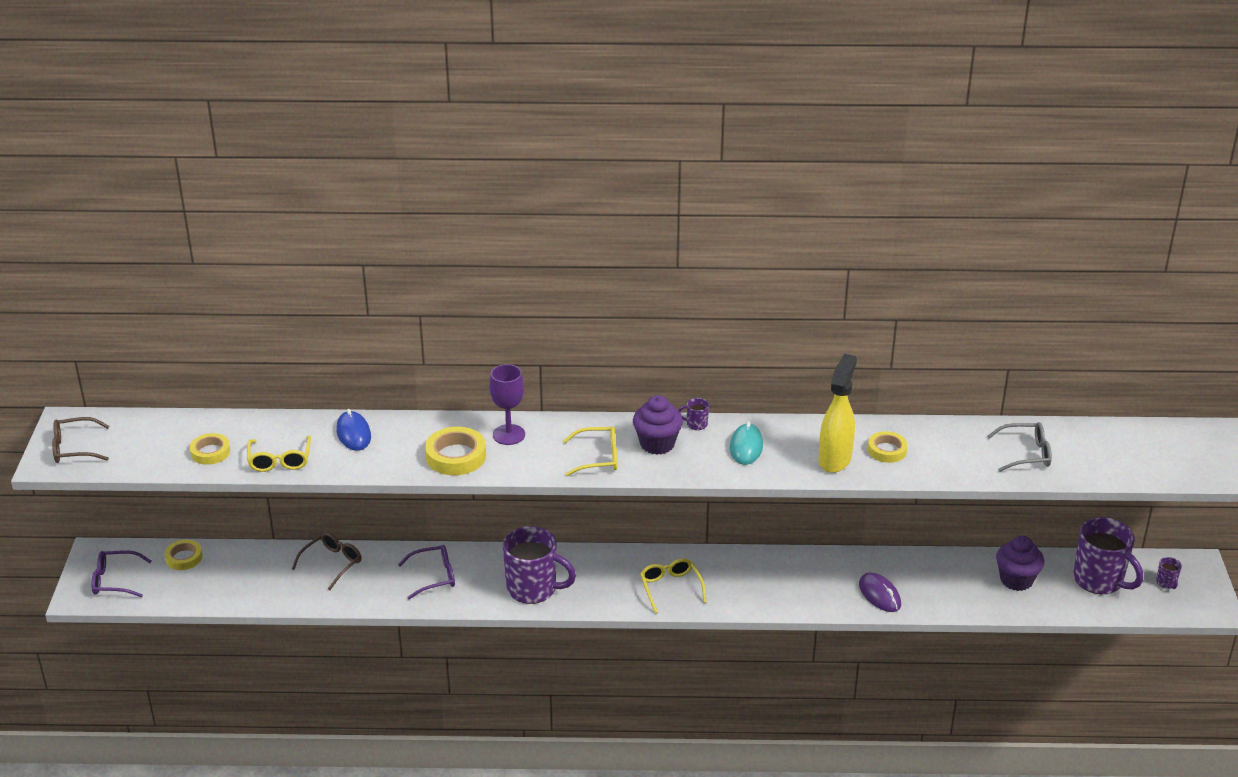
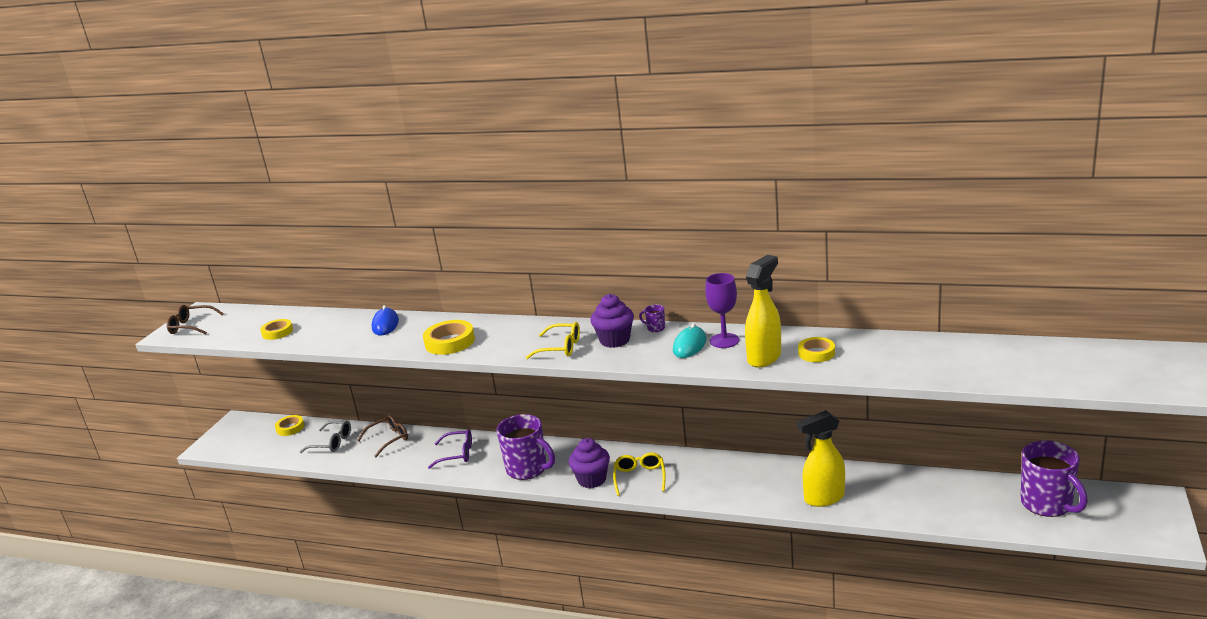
camera: 20 degrees right, 10 degrees down
purple glasses [92,550,152,597] -> none
yellow glasses [247,436,311,472] -> none
purple goblet [490,364,525,445] -> purple goblet moved to [705,273,739,348]
purple mouse [859,573,901,612] -> yellow spray bottle [797,410,845,507]
grey glasses [987,422,1052,472] -> grey glasses moved to [300,421,351,453]
purple cupcake [996,536,1044,591] -> purple cupcake moved to [569,438,610,488]
purple mug [1156,557,1182,589] -> none

